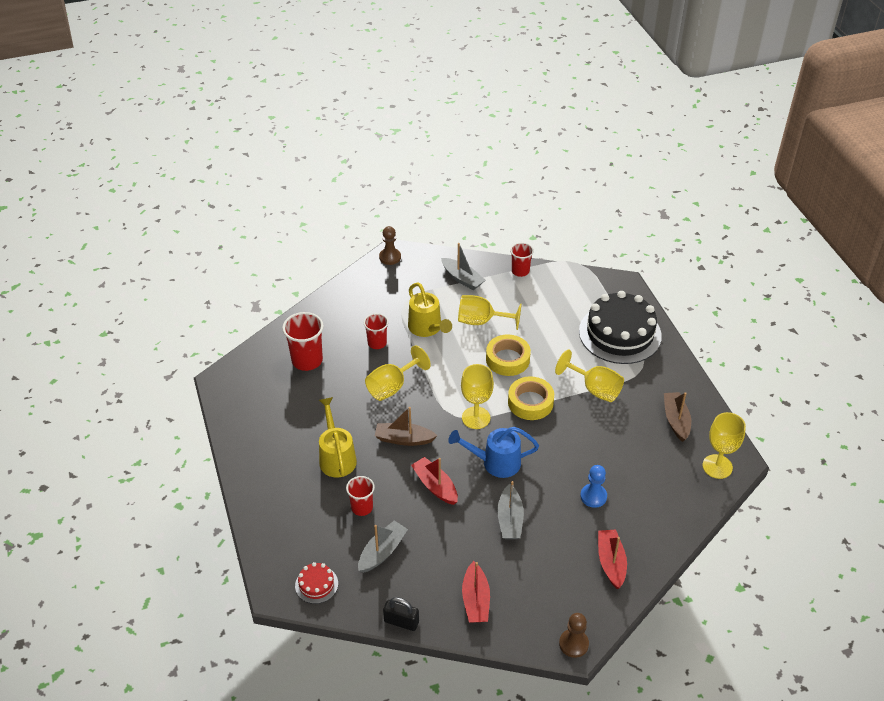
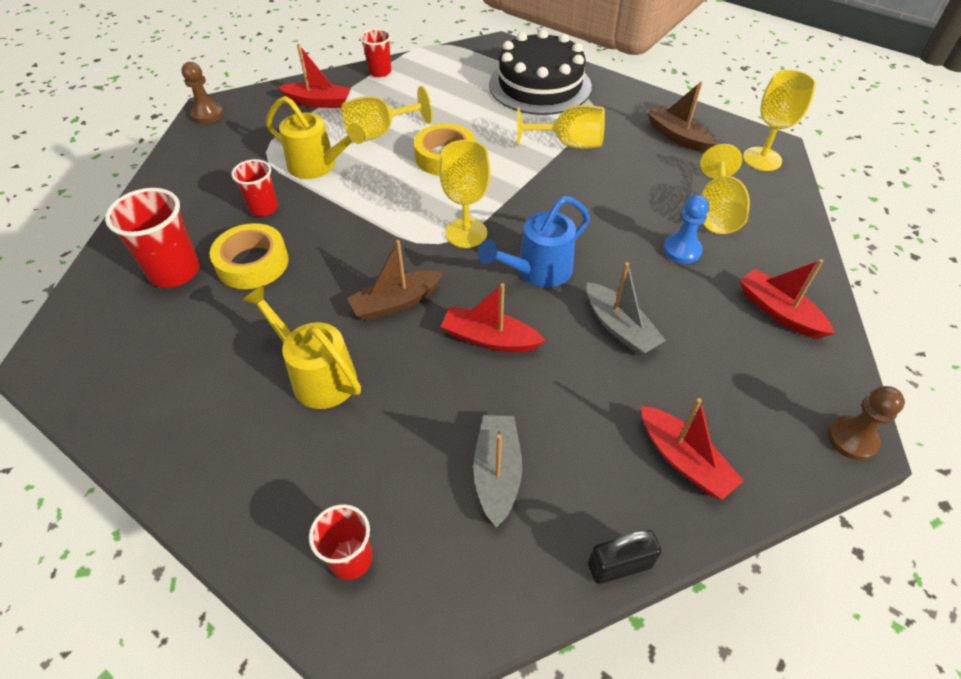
camera: 35 degrees left, 5 degrees up
red cake [295,562,338,604] -> none
red cup [346,476,375,516] -> red cup moved to [309,504,372,580]
yellow goblet [365,345,431,401] -> yellow goblet moved to [700,144,750,234]
grey boat [441,243,485,290] -> red boat [278,44,351,108]
yellow tape [508,376,554,420] -> yellow tape moved to [210,223,289,289]

